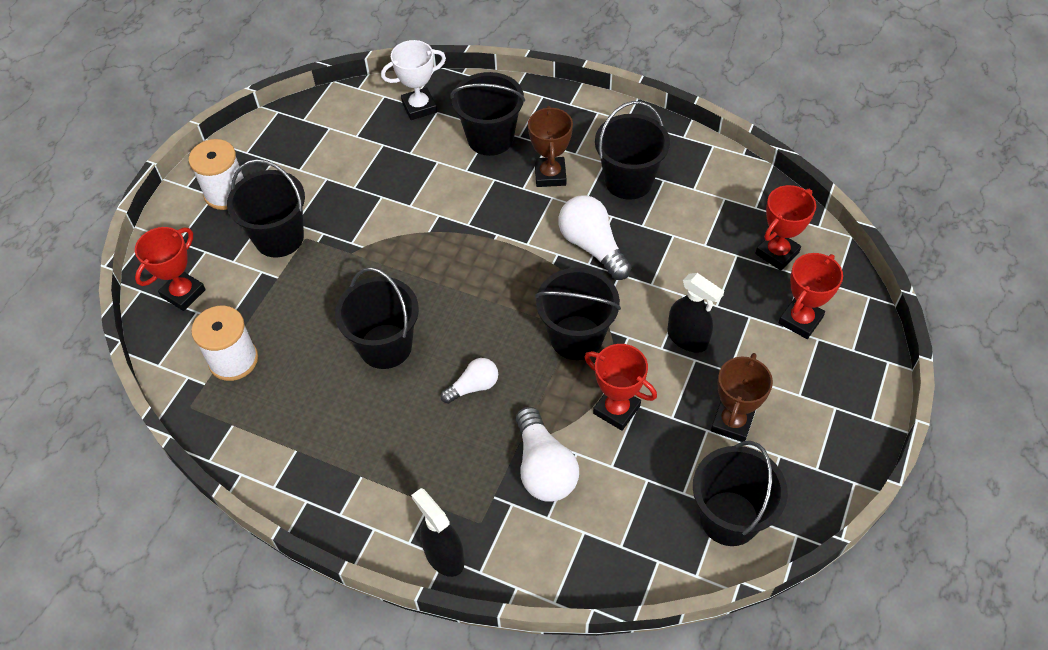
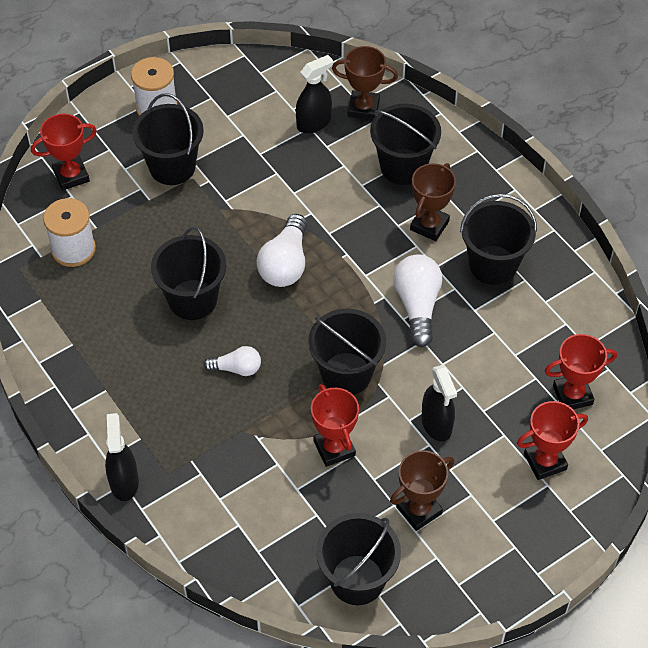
camera: 30 degrees right, 0 degrees up
white trophy [381,40,446,120] -> brown trophy [332,46,398,120]
white light bulb [516,407,579,502] -> white light bulb moved to [257,214,307,287]
none -> black spray bottle [296,55,333,133]

